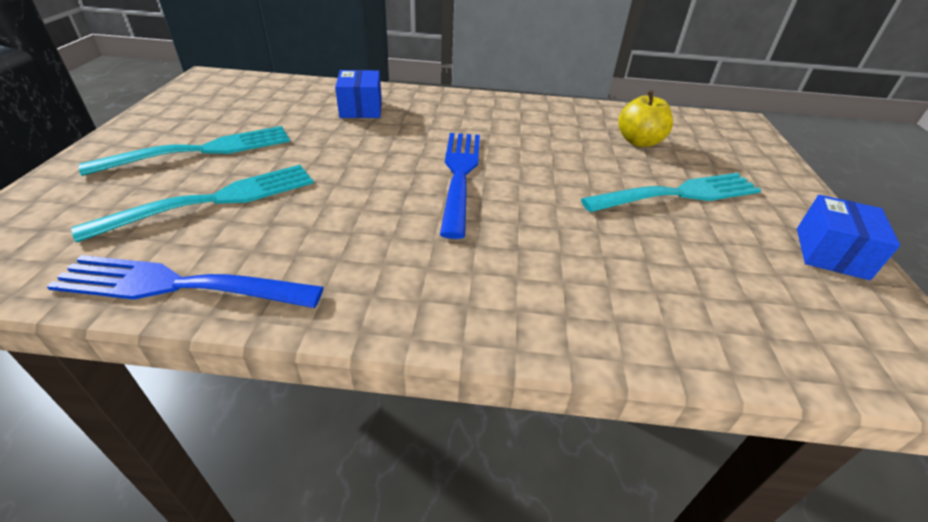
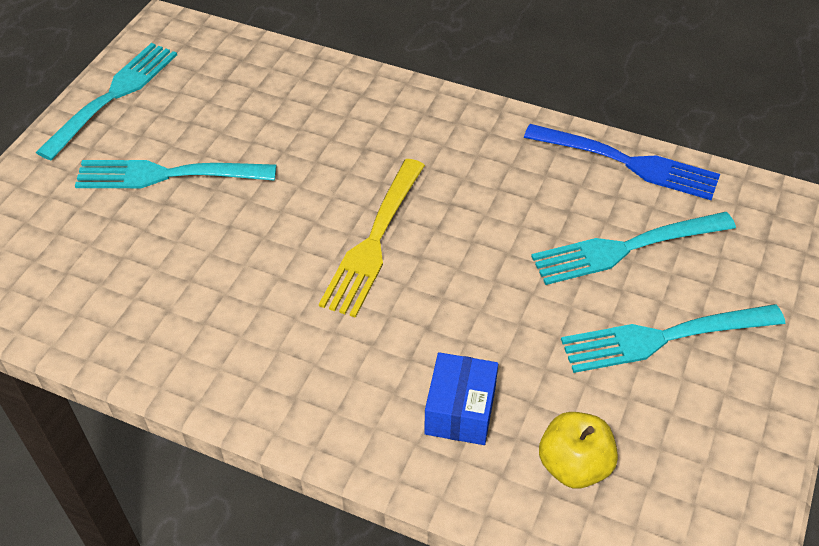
camera: 160 degrees left, 10 degrees up
blue fork [440,133,480,239] -> yellow fork [319,159,425,318]
yellow apple [618,90,673,147] -> yellow apple moved to [539,412,618,489]
blue box [797,195,900,280] -> turquoise fork [36,43,177,160]

